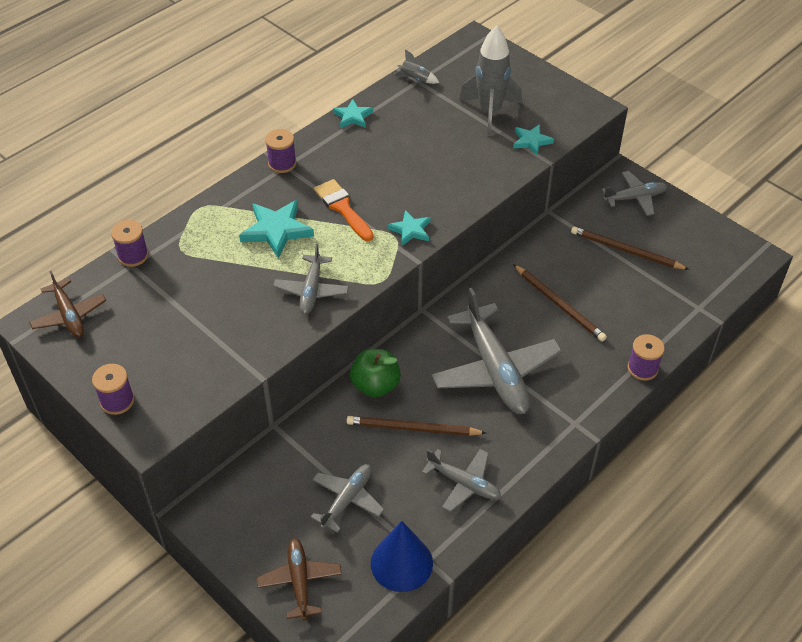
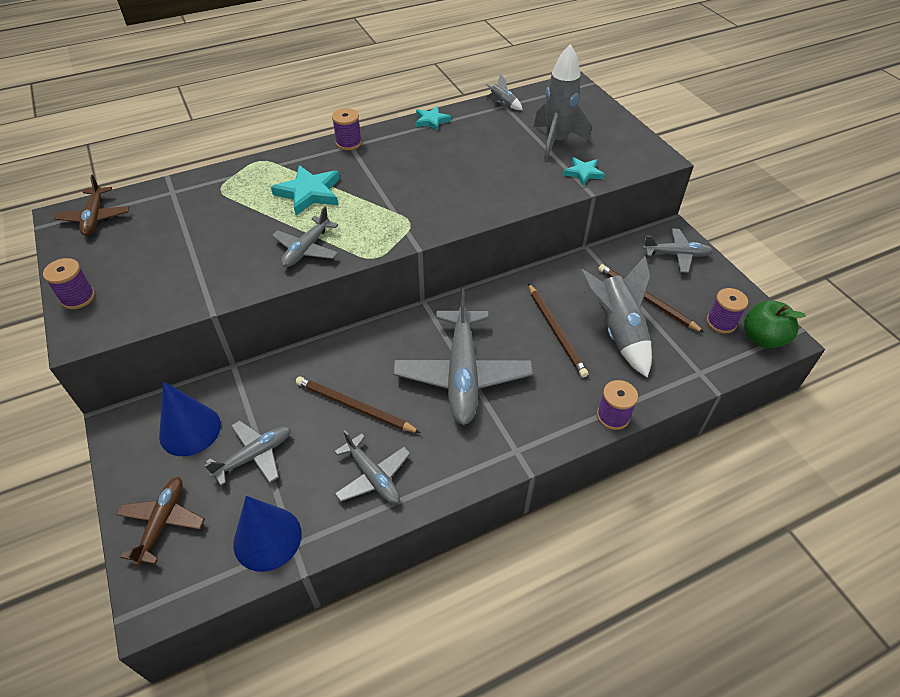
camera: 20 degrees right, 0 degrees up
purple spool [111,220,149,267] -> purple spool moved to [707,288,748,333]
orange brush [314,179,374,241] -> none
green apple [350,349,401,398] -> green apple moved to [744,300,806,348]
turquoise star [387,210,431,246] -> none
none -> blue cone [159,381,221,456]
none -> grey rocket [579,256,652,378]

